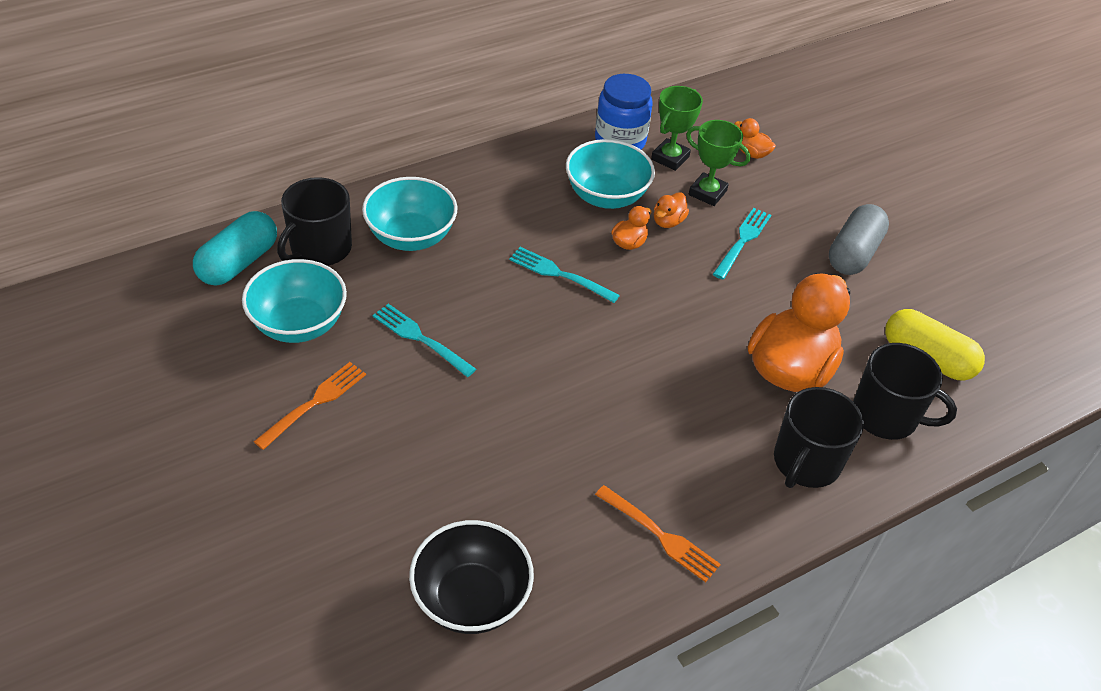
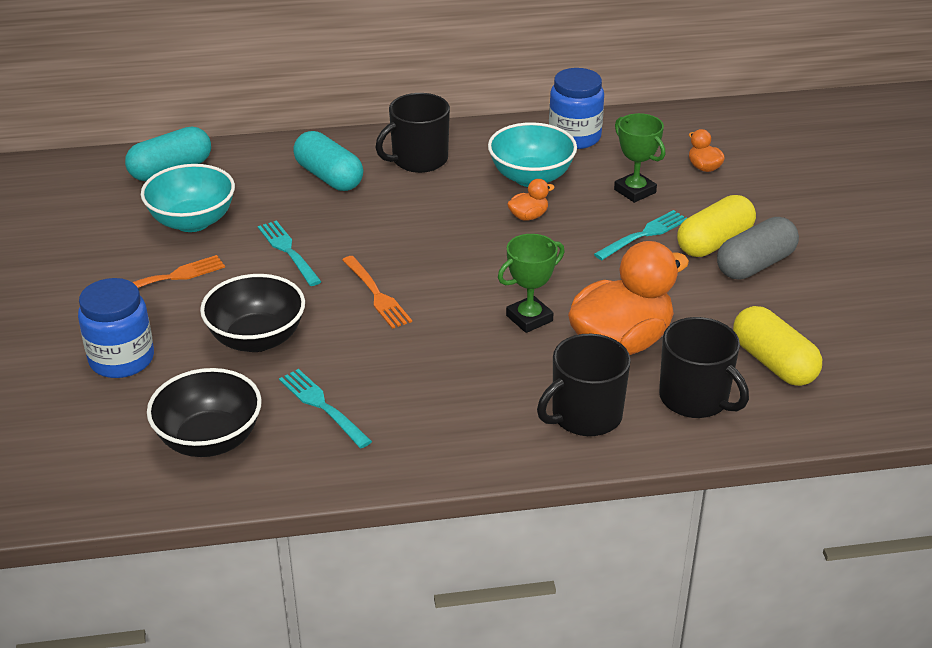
camera: 25 degrees right, 10 degrees down
black mug [277,177,352,266] -> black mug moved to [375,93,450,173]
turquoise bowl [362,177,457,251] -> turquoise capsule [293,131,363,191]
turquoise fork [509,247,620,303] -> turquoise fork moved to [279,369,372,448]
orange fork [595,485,721,582] -> orange fork moved to [342,256,412,329]
green trophy [651,86,703,171] -> green trophy moved to [498,234,565,333]
orange duck [654,192,689,228] -> none
none -> blue jar [78,278,154,378]
none -> black bowl [200,274,305,352]
none -> yellow capsule [677,195,756,257]

